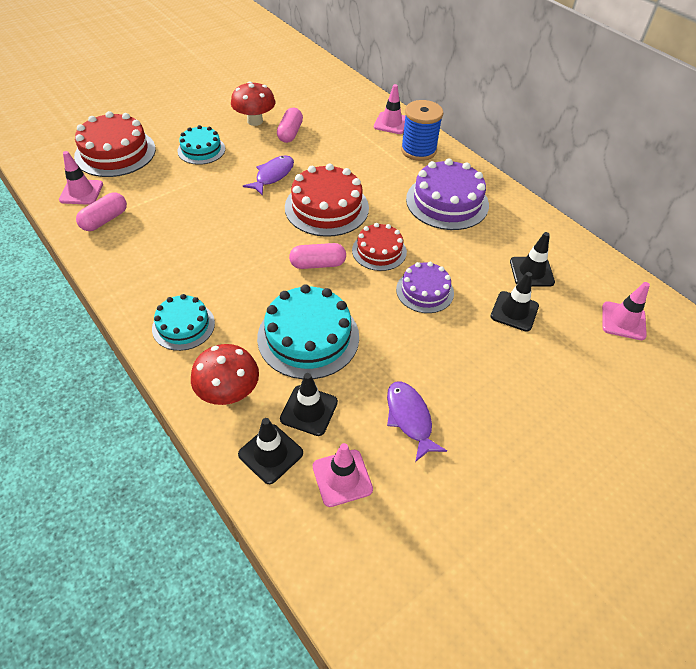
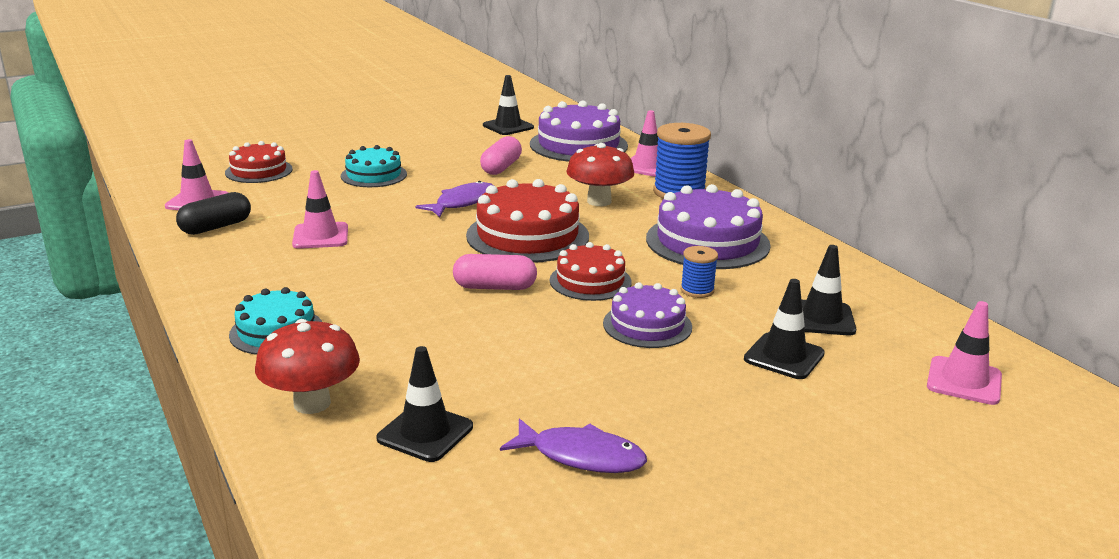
camera: 10 degrees right, 25 degrees down
red cake [74,111,156,177] -> red cake [225,141,293,183], size x0.61
pink capsule [76,193,127,231] -> black capsule [176,192,251,235]
red mushroom [231,81,275,126] -> red mushroom moved to [566,143,634,206]
black traffic cone [238,418,303,484] -> black traffic cone moved to [483,75,534,135]
turquoise cake [257,284,359,379] -> none
pink traffic cone [313,443,373,507] -> pink traffic cone moved to [292,170,348,249]
purple fish [387,382,447,462] -> purple fish turned 120 degrees clockwise [500,418,647,473]
none -> purple cake [530,101,628,162]
none -> blue spool [681,246,718,298]

